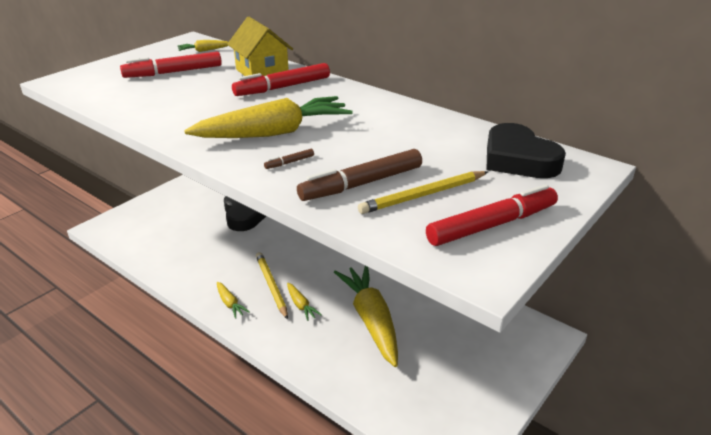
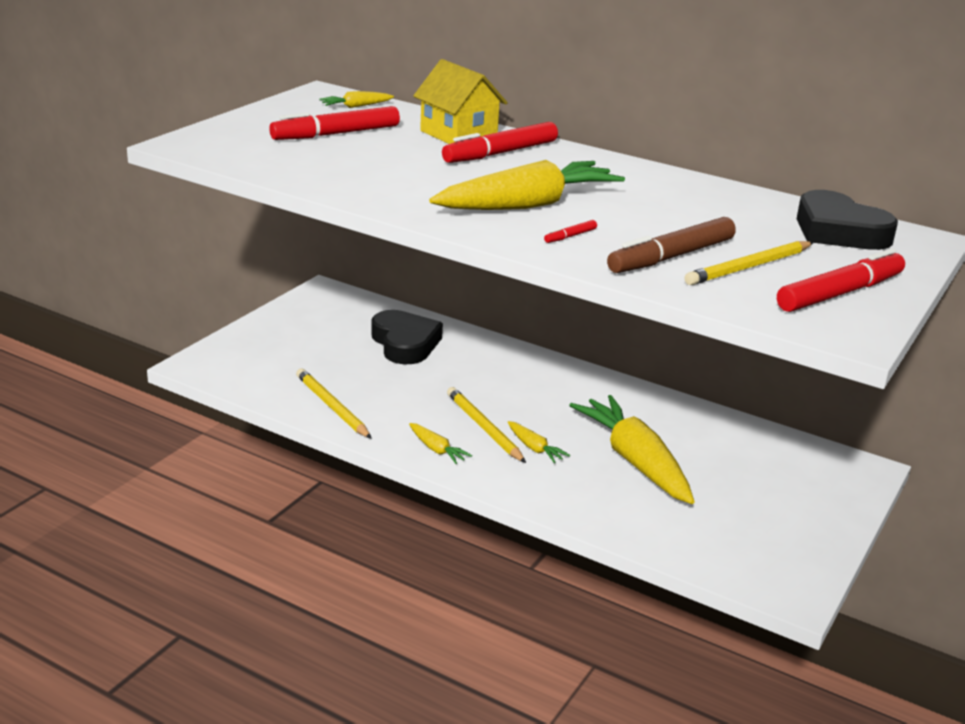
camera: 10 degrees left, 5 degrees down
brown marker [264,149,314,169] -> red marker [544,220,597,243]
none -> yellow pencil [296,369,372,439]

